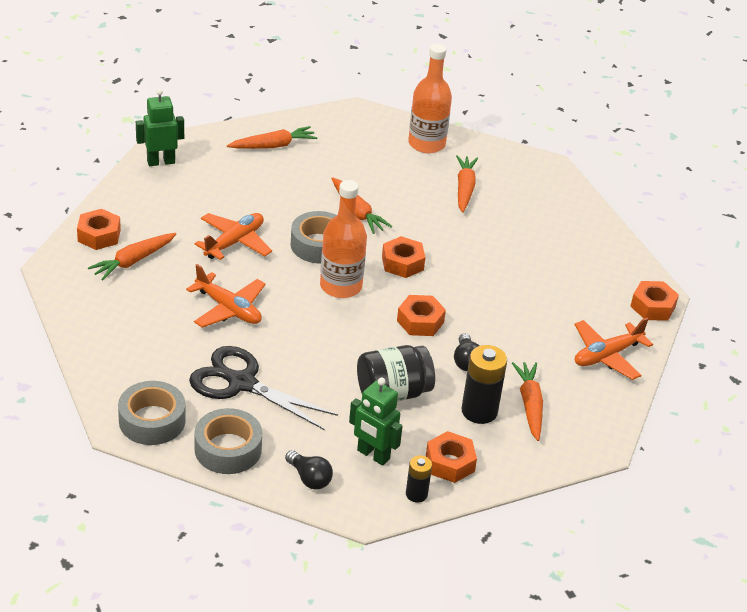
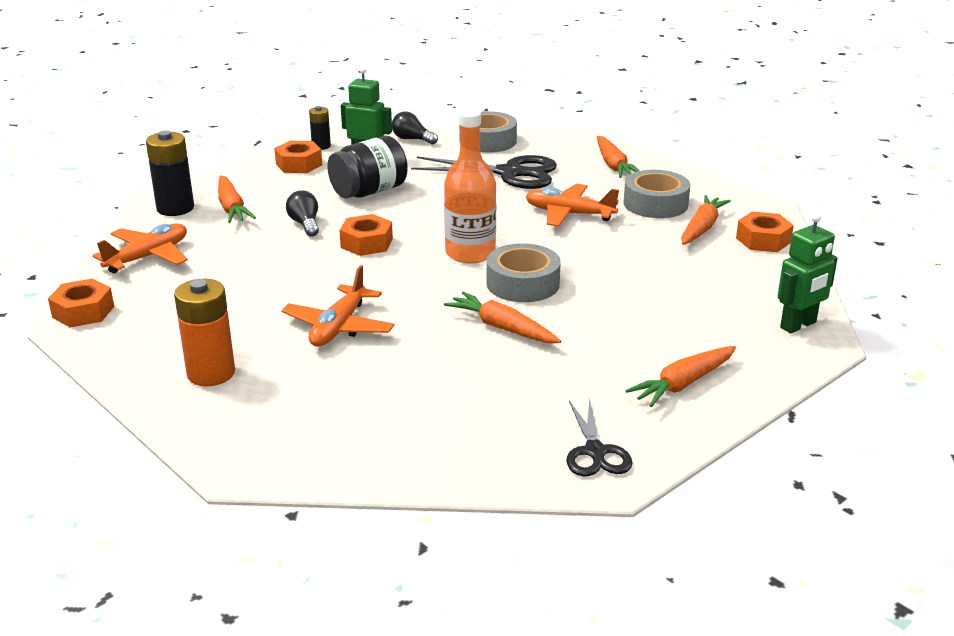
camera: 165 degrees right, 10 degrees down
grey tape [118,381,186,445] -> grey tape moved to [624,170,691,218]
orange plane [195,213,272,260] -> orange plane moved to [281,265,394,346]
orange nut [382,236,425,278] -> none
orange bottle [408,44,452,153] -> none
orange carrot [456,155,478,213] -> orange carrot moved to [597,136,640,178]
black battery [462,345,507,424] -> black battery moved to [146,130,194,216]
none -> orange battery [174,279,235,386]
none -> black scissors [567,397,633,477]

